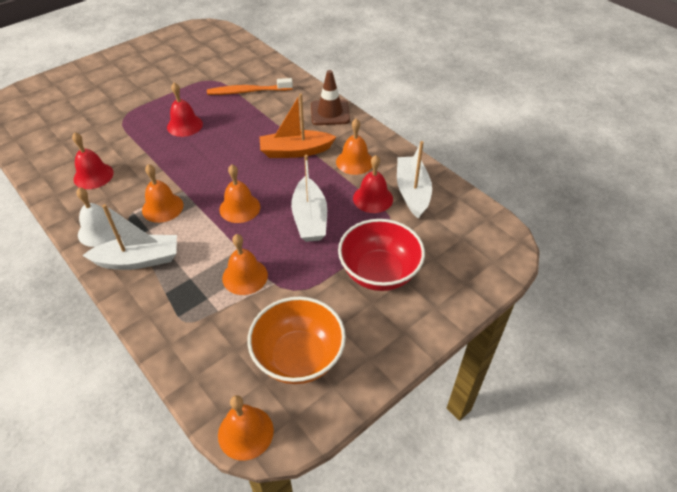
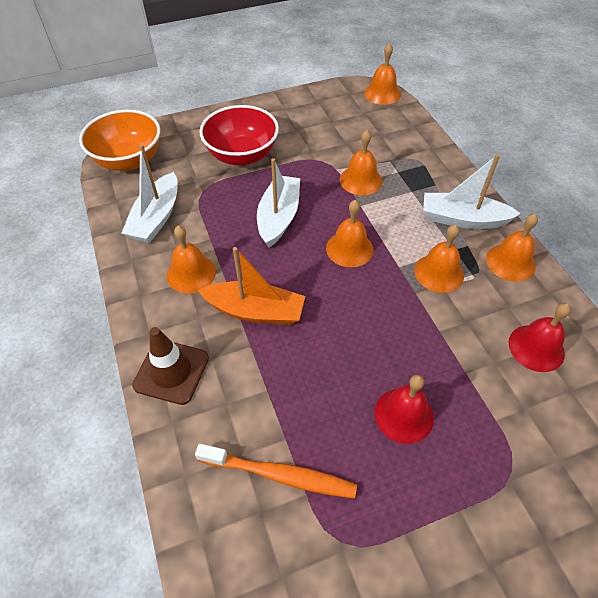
camera: 160 degrees left, 5 degrees up
white bell [77,187,119,247] -> orange bell [486,214,538,282]
orange bowl [247,297,346,384] -> orange bowl moved to [79,110,160,171]
red bell [353,155,393,213] -> none

